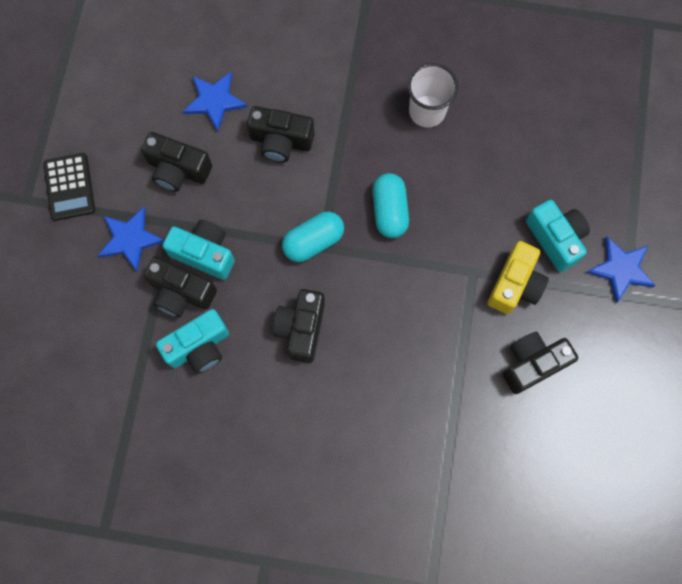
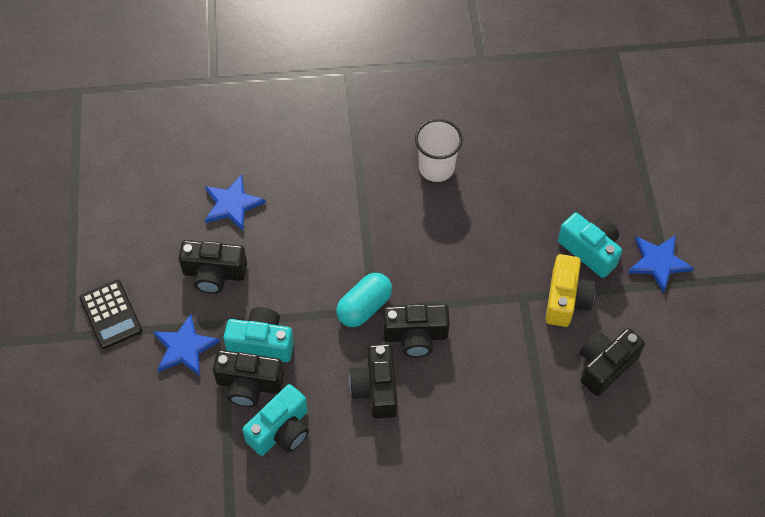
camera: 15 degrees left, 15 degrees down
black camera [247,106,315,162] -> black camera moved to [383,304,450,357]
turquoise capsule [372,173,409,238] -> none

